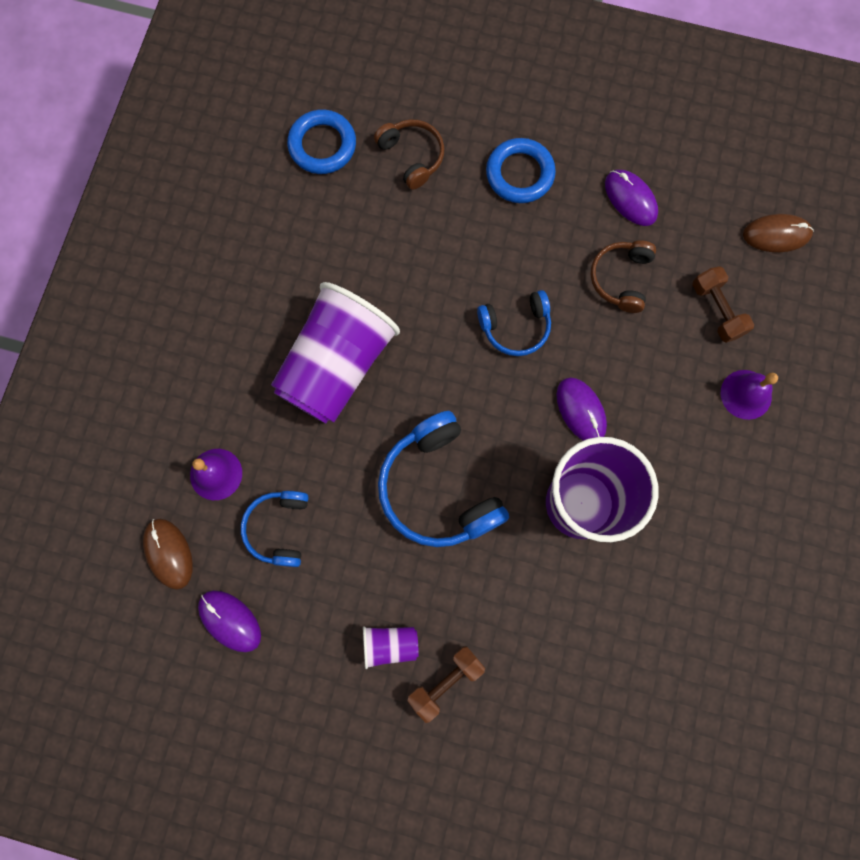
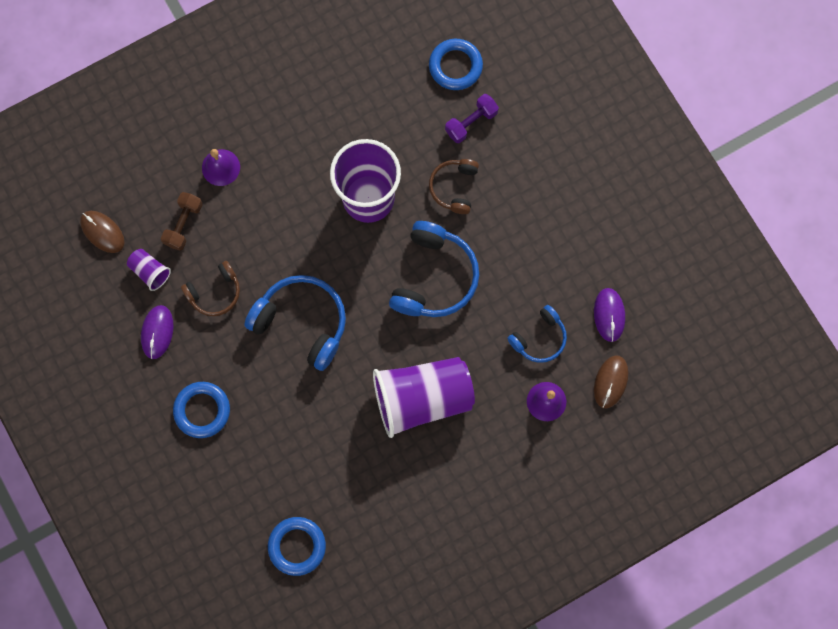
camera: 135 degrees left, 0 degrees up
purple cup [363,626,419,669] -> purple cup moved to [127,249,171,291]
brown headphones [374,119,444,190] -> brown headphones moved to [429,159,479,214]
brown dumbbell [407,646,485,723] -> none
blue headphones [477,290,551,356] -> blue headphones [244,275,346,371], size x1.70
purple mouse [557,378,607,441] -> none
none -> blue ring [429,39,483,90]
none -> purple dumbbell [445,94,499,143]

